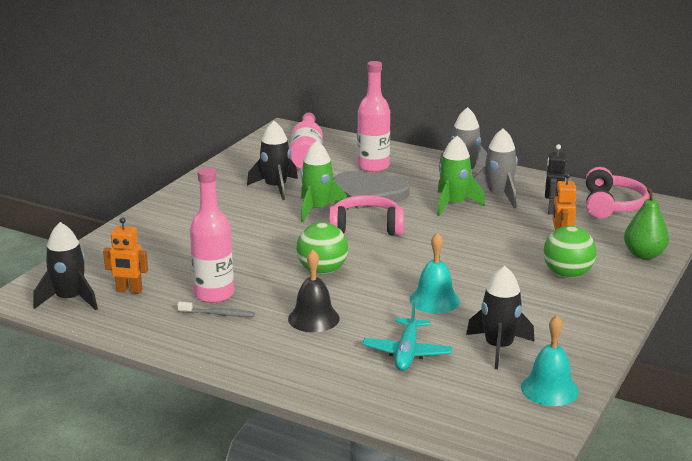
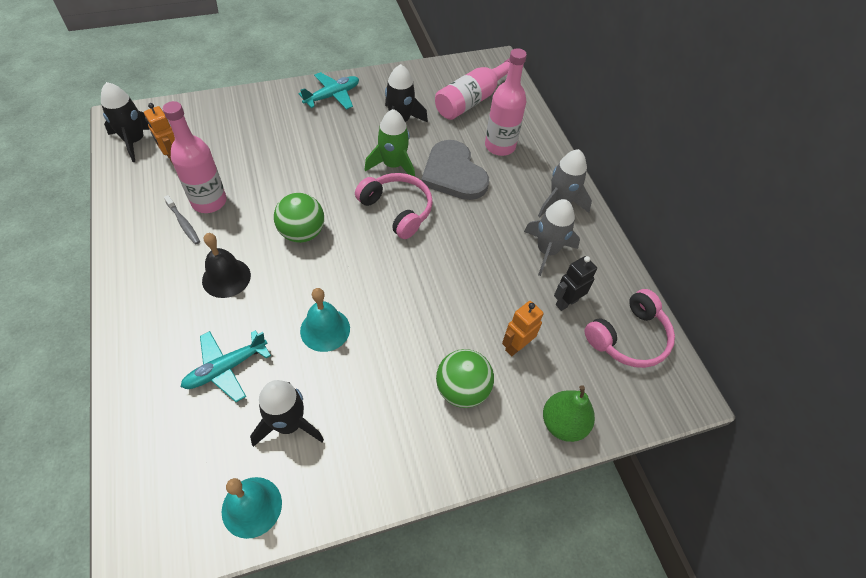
camera: 40 degrees right, 30 degrees up
green rocket [437,136,485,216] -> none
none -> turquoise plane [298,72,359,110]

